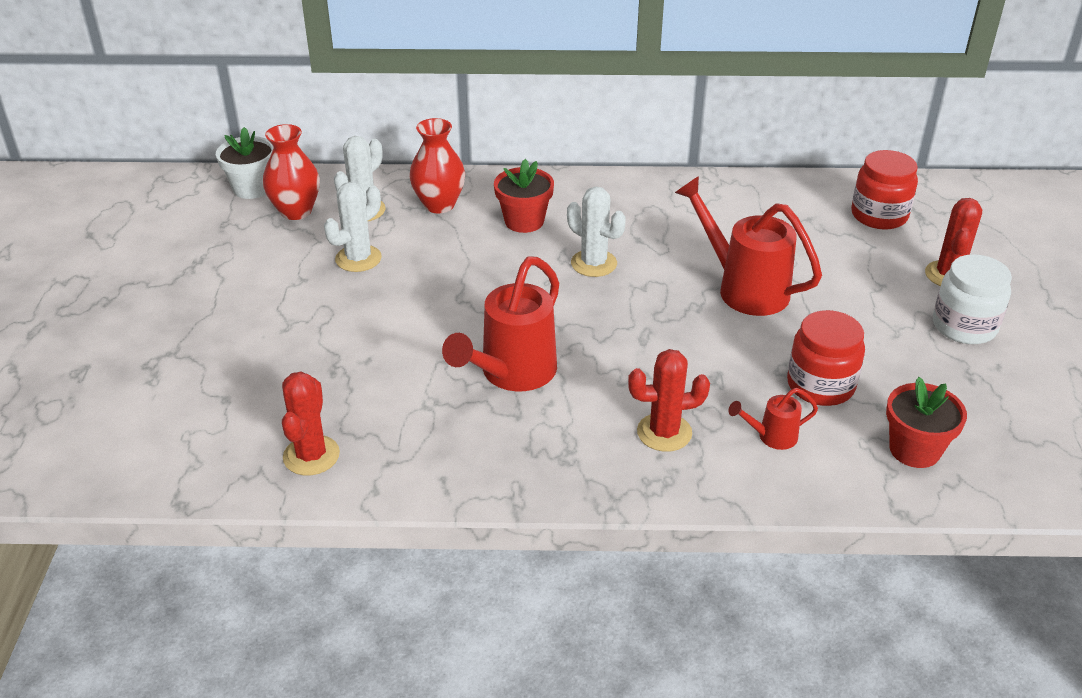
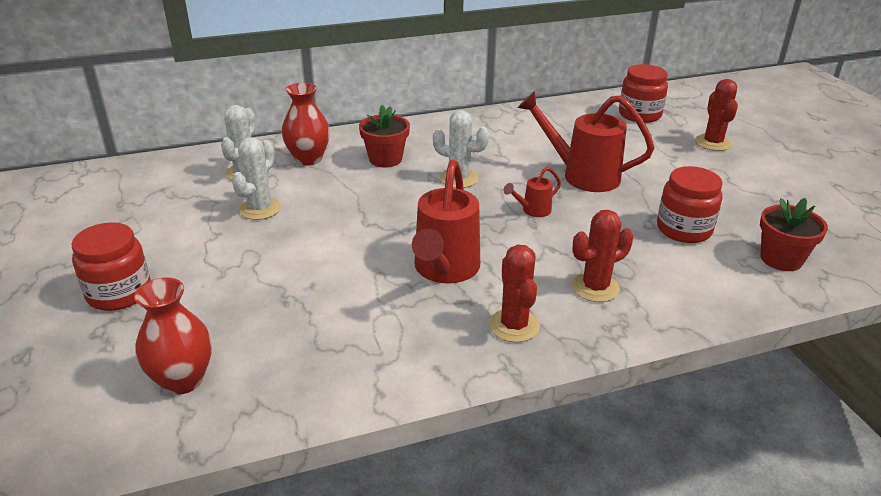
camera: 20 degrees left, 5 degrees down
white flower pot [216,127,274,199] -> none
red vase [263,124,320,220] -> red vase moved to [134,277,212,395]
red cactus [282,371,340,475] -> red cactus moved to [489,244,540,342]
red watering can [728,388,818,450] -> red watering can moved to [503,167,561,217]
white jar [933,254,1012,344] -> none
none -> red jar [72,222,151,311]

